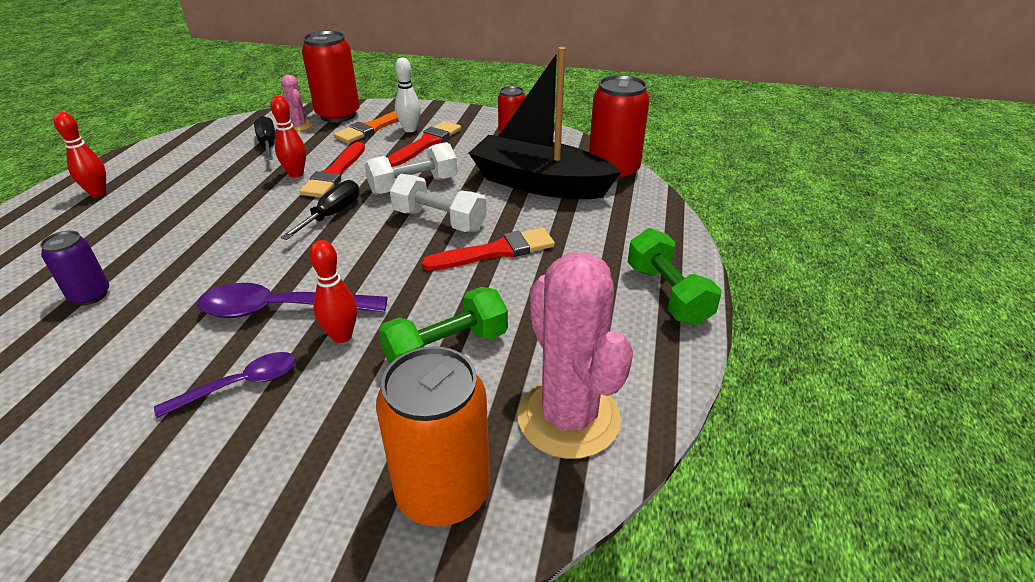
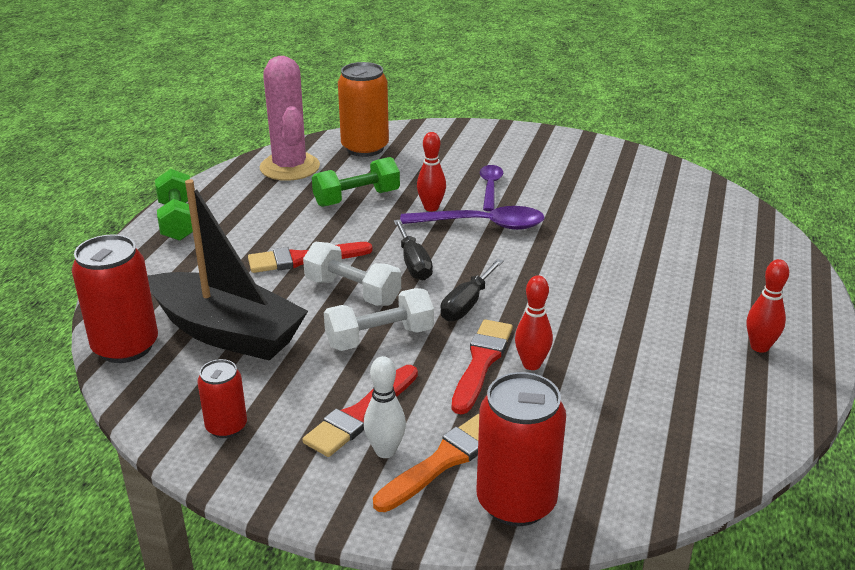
camera: 175 degrees left, 5 degrees down
purple can [40,231,109,306] -> none
purple spoon [154,352,296,418] -> purple spoon turned 120 degrees clockwise [480,165,503,211]
black screwdriver [254,116,275,160] -> black screwdriver moved to [394,220,433,280]
pink cactus [281,75,313,131] -> none

